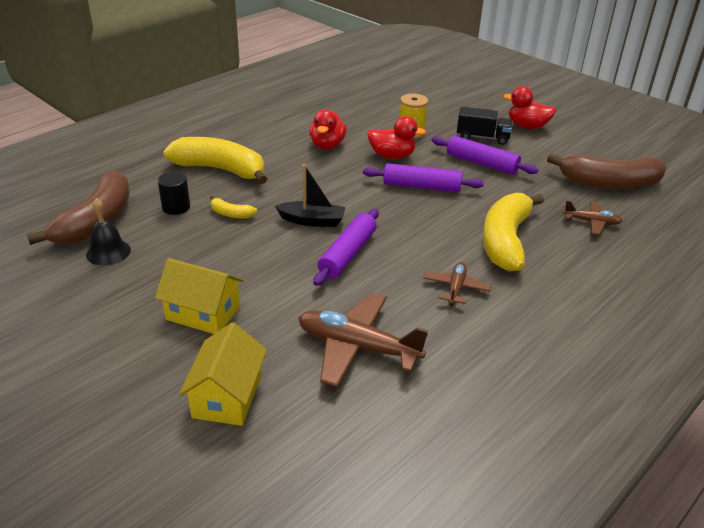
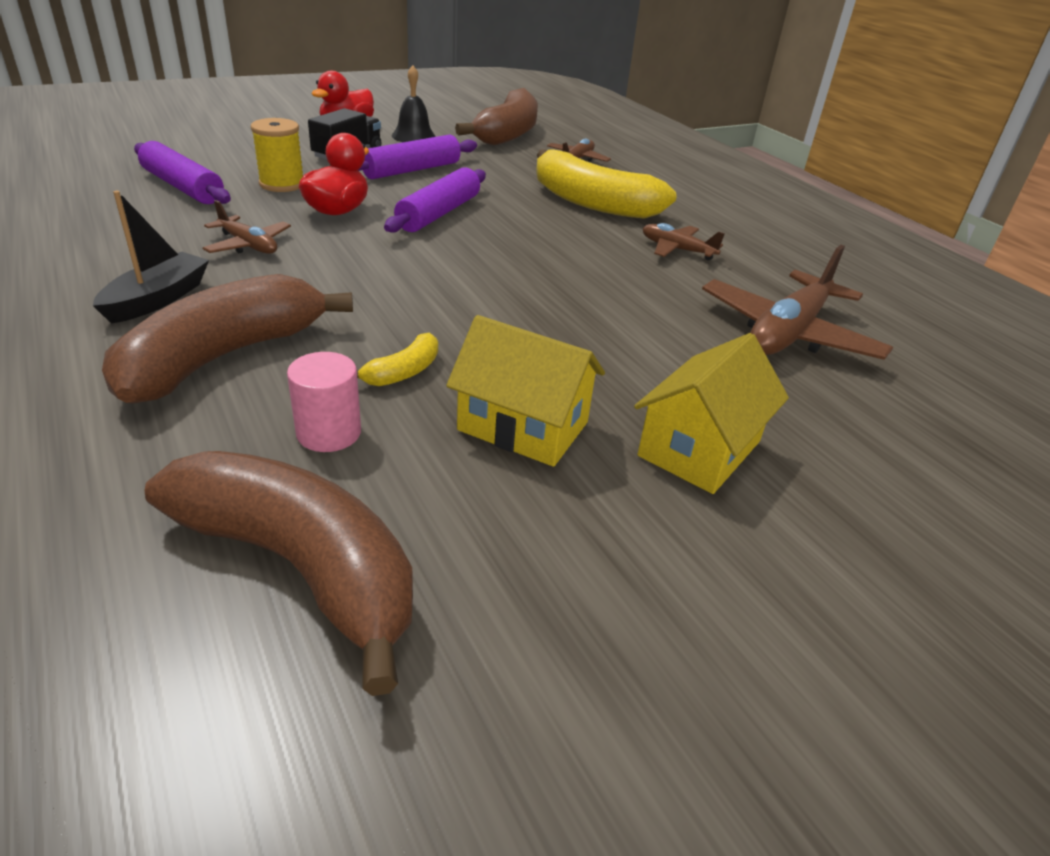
camera: 75 degrees left, 0 degrees up
black bell [86,198,131,266] -> black bell moved to [392,65,436,142]
black cylinder [158,172,190,215] -> pink cylinder [287,352,361,452]
yellow banana [163,137,267,184] -> brown banana [102,274,353,404]
yellow house [179,322,267,426] -> yellow house moved to [446,315,605,467]
black boat [275,164,345,227] -> black boat moved to [93,191,209,324]
red duck [309,109,347,149] -> brown plane [202,200,291,254]
purple rolling pin [313,209,379,286] -> purple rolling pin moved to [134,141,231,204]

